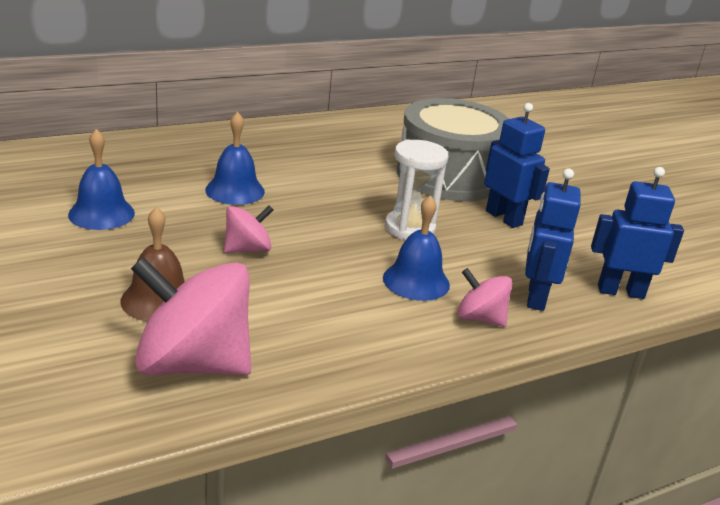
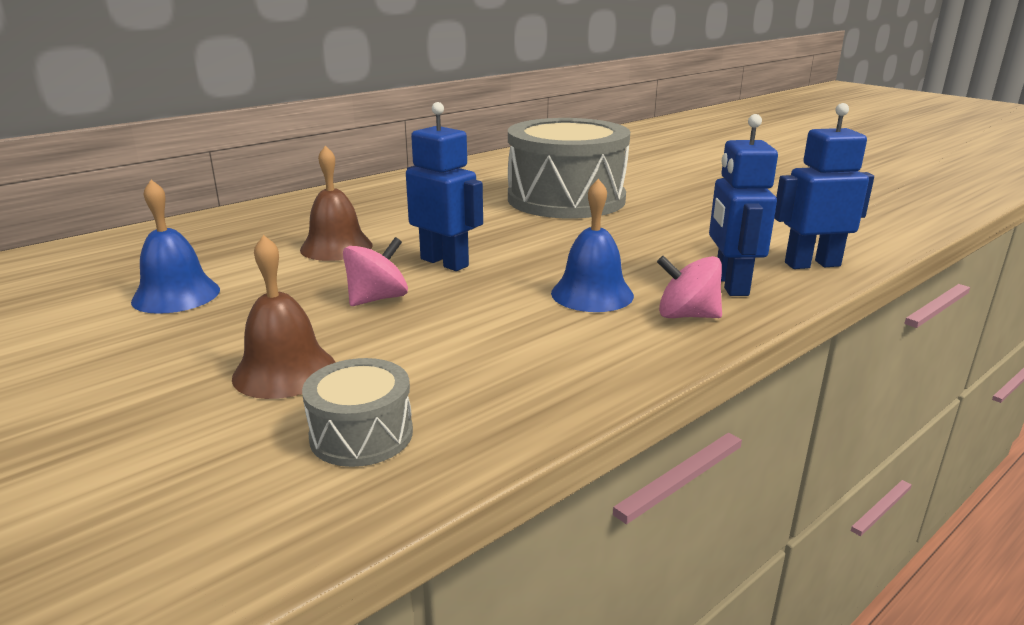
camera: 10 degrees left, 5 degrees down
pink spinning top [131,257,251,375] -> grey drum [302,358,413,467]
blue bell [205,112,265,205] -> brown bell [300,145,373,261]
white hourglass [385,139,448,240] -> none
blue robot [484,103,550,228] -> blue robot moved to [406,102,483,271]

